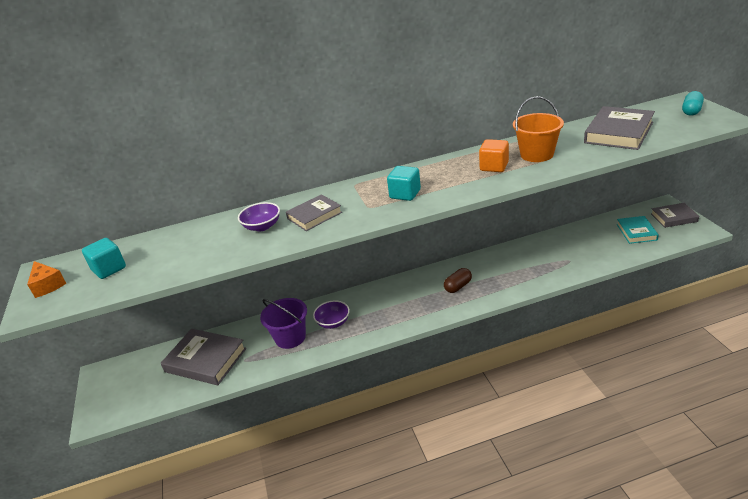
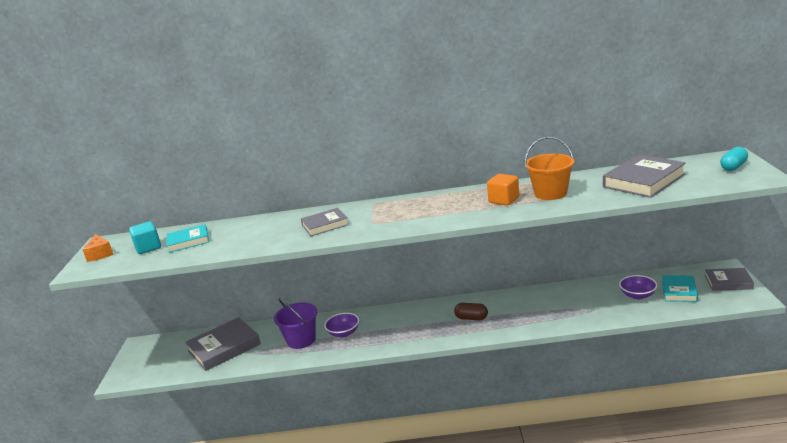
camera: 15 degrees right, 10 degrees down
grey book [161,329,246,385] -> grey book turned 75 degrees counterclockwise [185,317,261,371]
purple bowl [238,202,280,231] -> purple bowl moved to [619,275,657,299]
turquoise cube [387,166,421,201] -> none
brown capsule [444,268,472,293] -> brown capsule turned 45 degrees clockwise [454,303,488,320]
none -> turquoise book [166,224,209,253]

